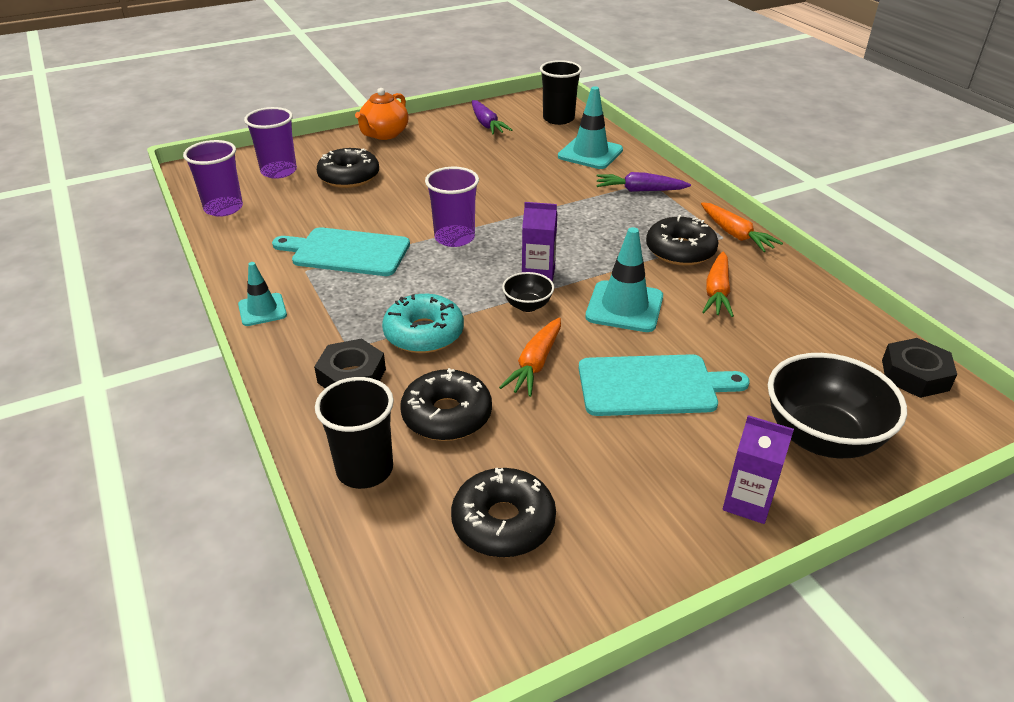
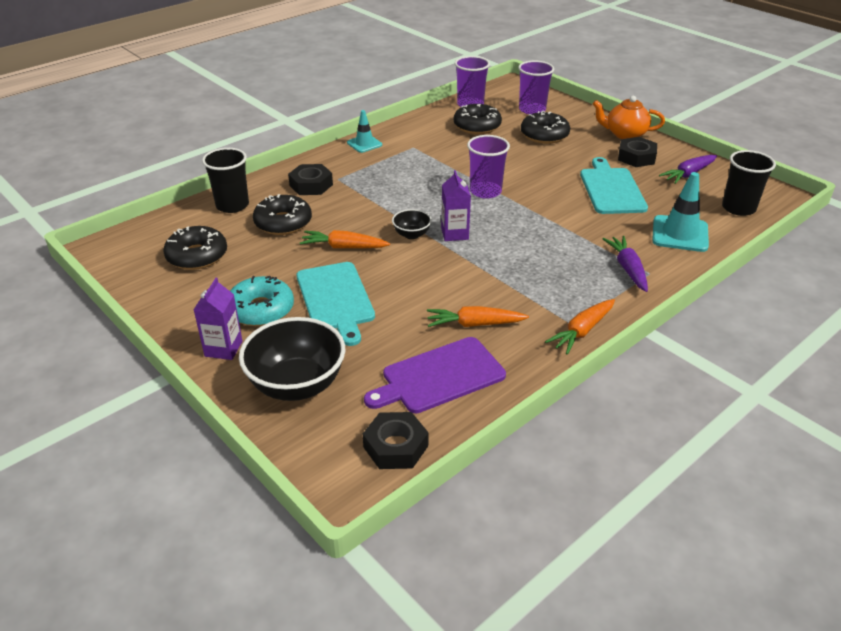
camera: 75 degrees right, 0 degrees up
turquoise cutting board [272,227,410,276] -> turquoise cutting board moved to [580,157,648,214]
turquoise donut [382,294,464,353] -> turquoise donut moved to [230,275,294,326]
turquoise traffic cone [585,227,663,332] -> none
black donut [646,215,719,266] -> black donut moved to [454,104,502,134]
none -> purple cutting board [364,337,506,413]
none -> black nut [618,137,657,167]

